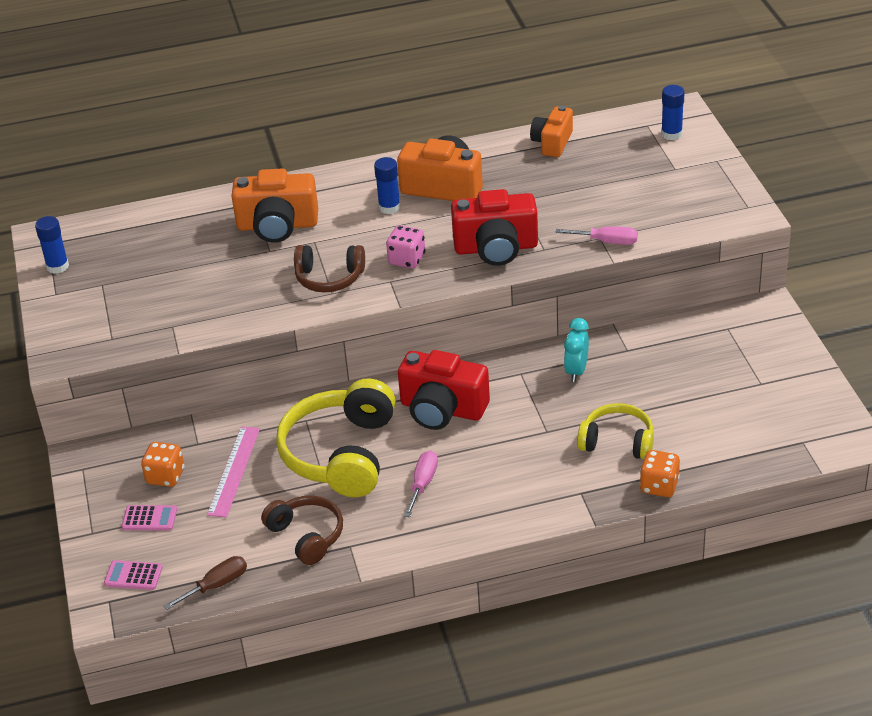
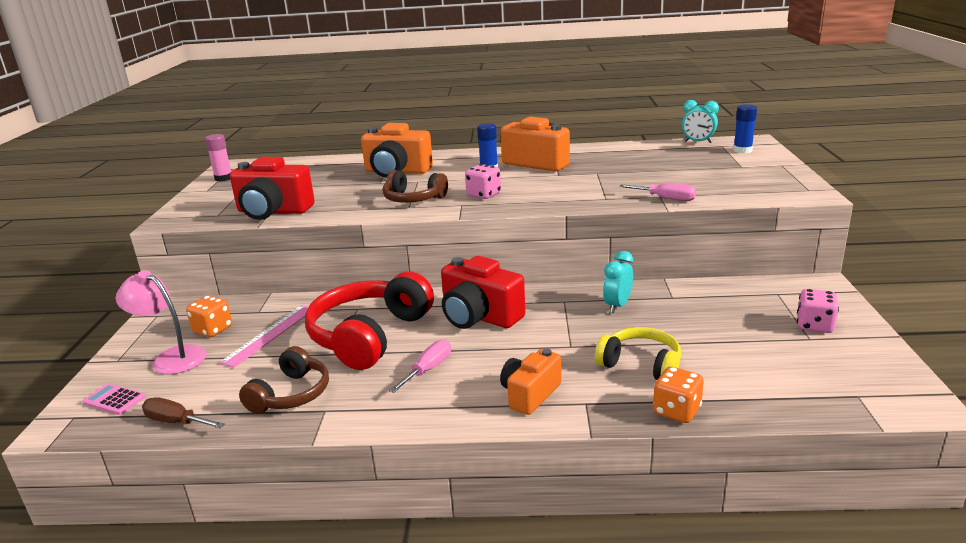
camera: 15 degrees right, 15 degrees down
blue glue stick [35,216,69,274] -> pink glue stick [205,134,231,182]
pink calculator [122,505,177,531] -> pink lamp [116,270,207,375]
brown screwdriver [164,556,247,610] -> brown screwdriver turned 135 degrees counterclockwise [142,397,225,428]
brown headphones [261,495,343,565] -> brown headphones turned 45 degrees clockwise [239,346,329,414]
yellow headphones [276,379,396,497] -> red headphones [305,272,434,370]
red camera [451,189,538,266] -> red camera moved to [230,157,315,220]
orange camera [530,105,573,157] -> orange camera moved to [500,349,561,415]
none -> turquoise clock [682,100,719,143]
none -> pink dice [797,289,839,333]

